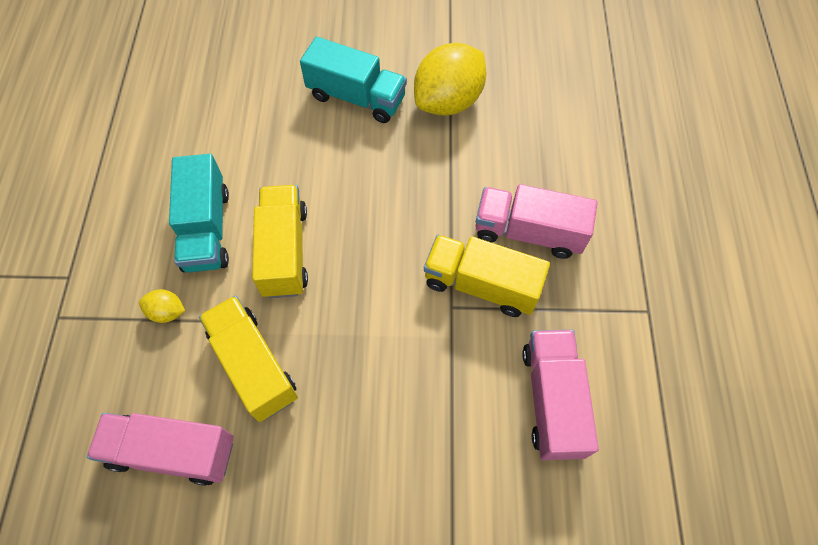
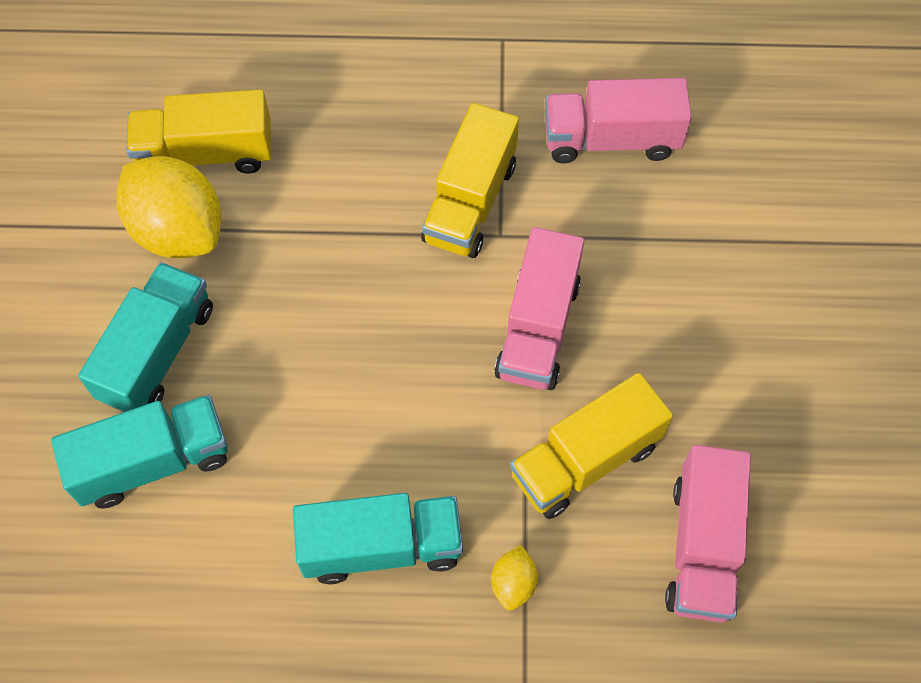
camera: 90 degrees left, 0 degrees up
yellow truck [252,185,308,298] -> yellow truck moved to [126,90,272,173]
pink truck [476,184,598,259] -> pink truck moved to [494,227,584,390]
none -> turquoise truck [51,395,228,508]

